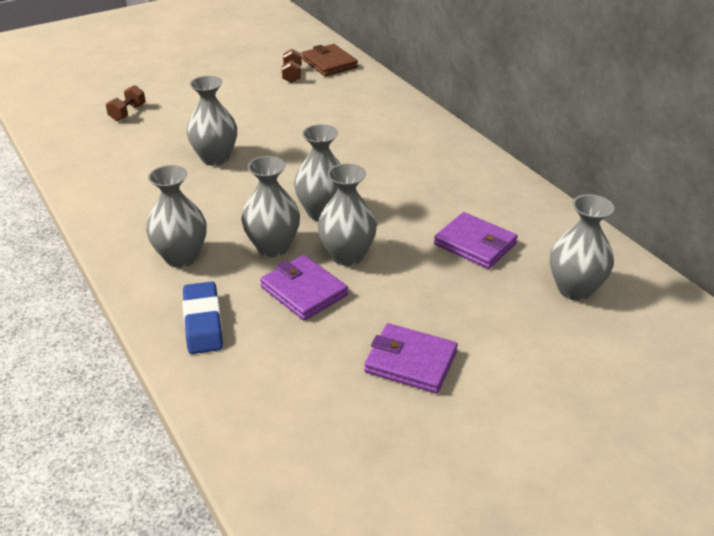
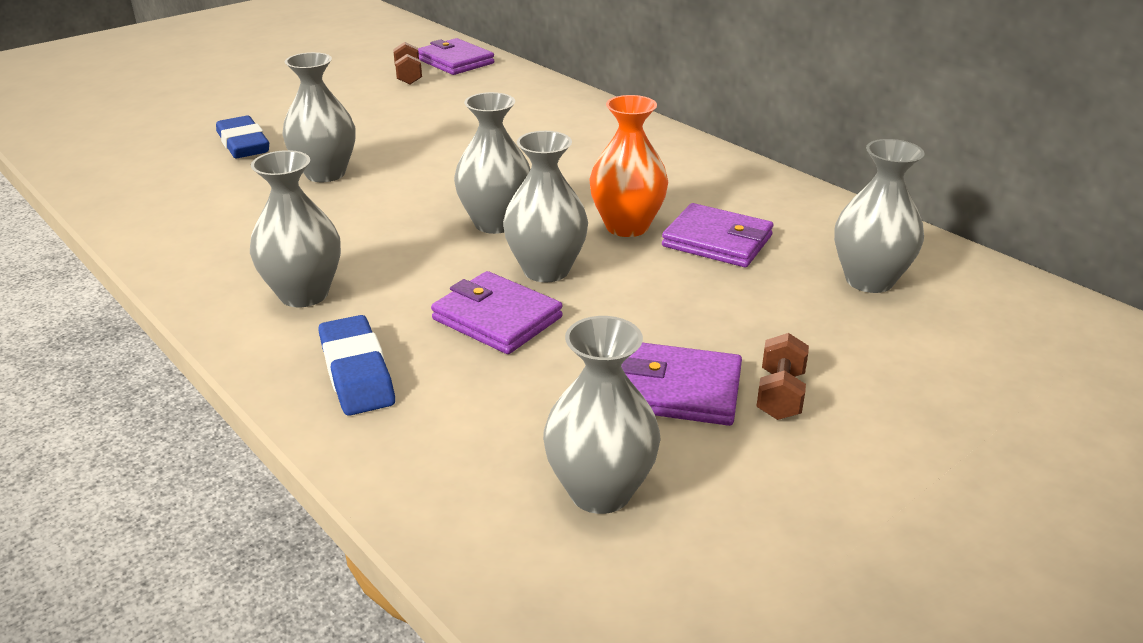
camera: 10 degrees left, 5 degrees down
brown dumbbell [106,85,146,121] -> brown dumbbell moved to [756,333,809,420]
grey vase [241,156,300,257] -> grey vase moved to [543,316,661,514]
brown wallet [301,44,358,76] -> purple wallet [418,38,494,75]
none -> blue eraser [216,116,269,158]
none -> orange vase [589,95,668,237]

